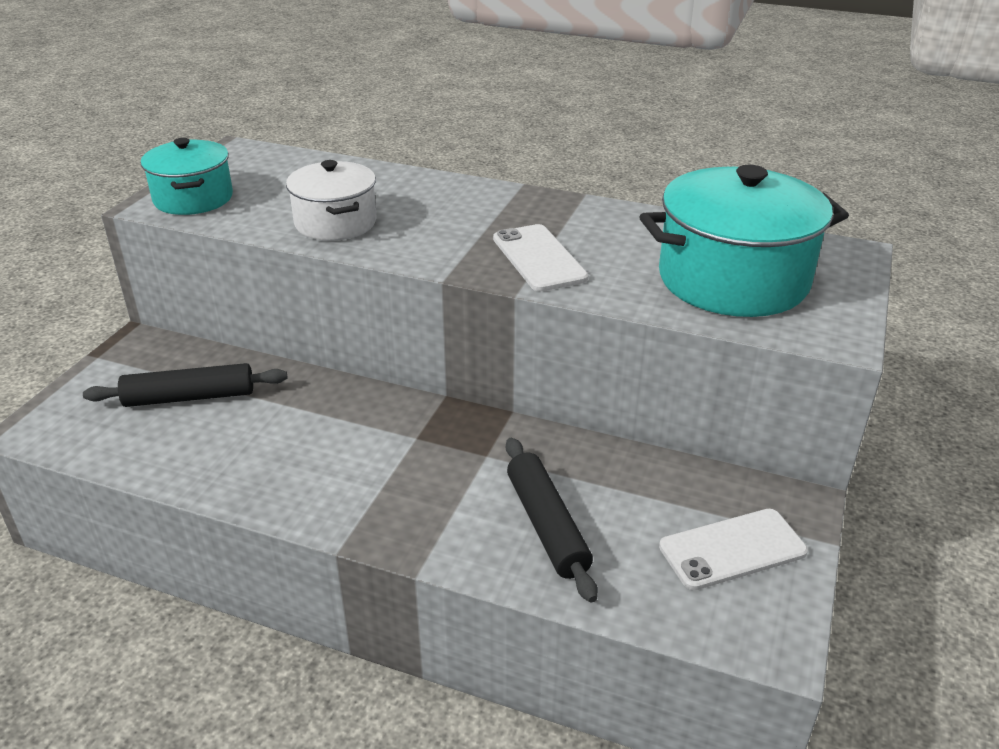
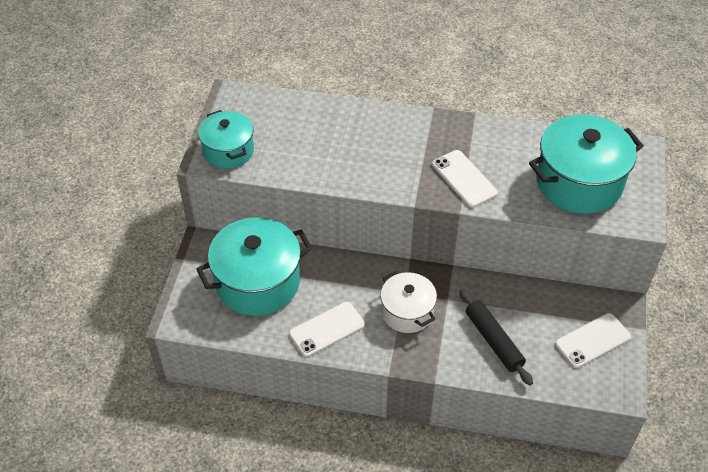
camera: 10 degrees left, 15 degrees up
black rolling pin [83,363,287,407] -> turquoise pot [196,217,312,316]
white pot [286,160,376,241] -> white pot moved to [380,271,437,333]
none -> white phone [289,302,365,357]

